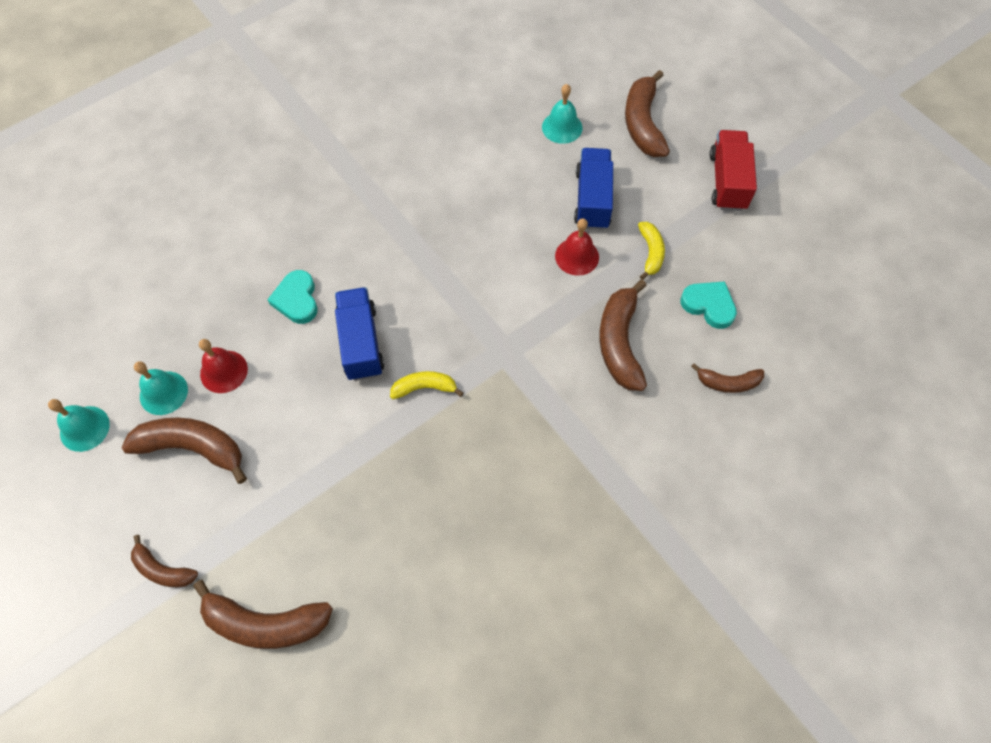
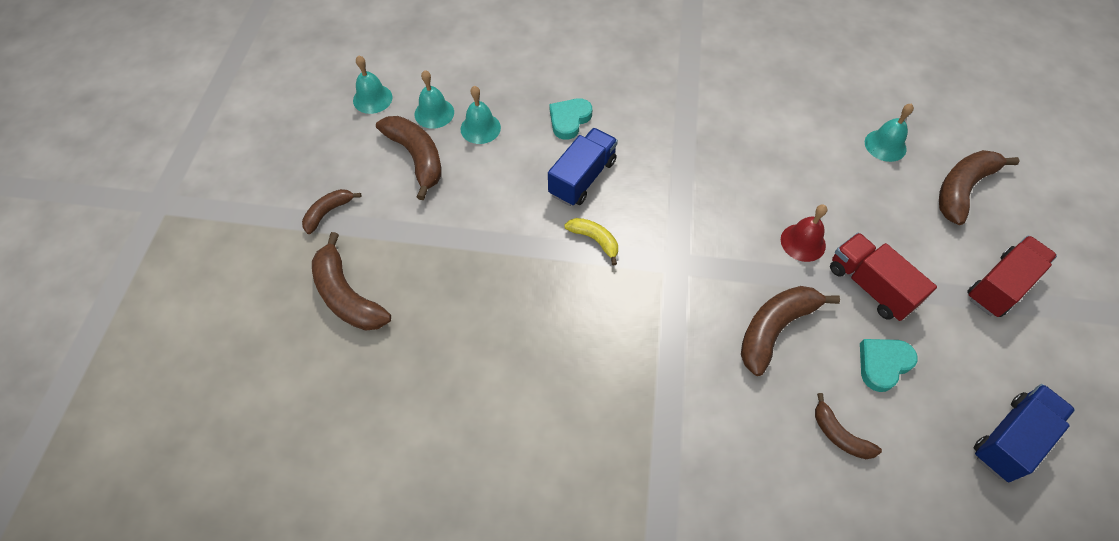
camera: 45 degrees right, 5 degrees down
brown banana [131,535,198,587] -> brown banana turned 60 degrees clockwise [302,189,361,234]
red bell [199,339,248,393] -> turquoise bell [460,86,501,144]
blue truck [574,148,613,230] -> blue truck moved to [974,384,1075,482]
yellow banana [638,222,665,280] -> red truck [830,233,937,321]
turquoise heart [680,281,737,329] -> turquoise heart turned 120 degrees counterclockwise [860,339,918,392]

